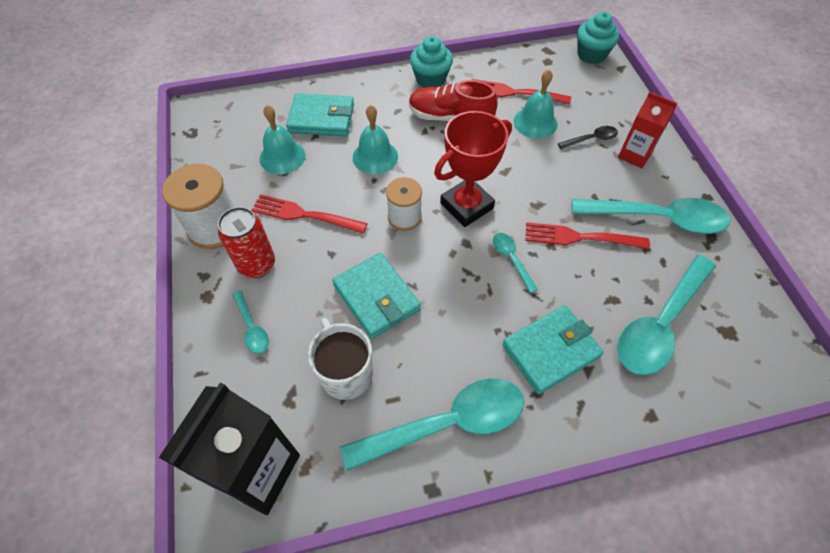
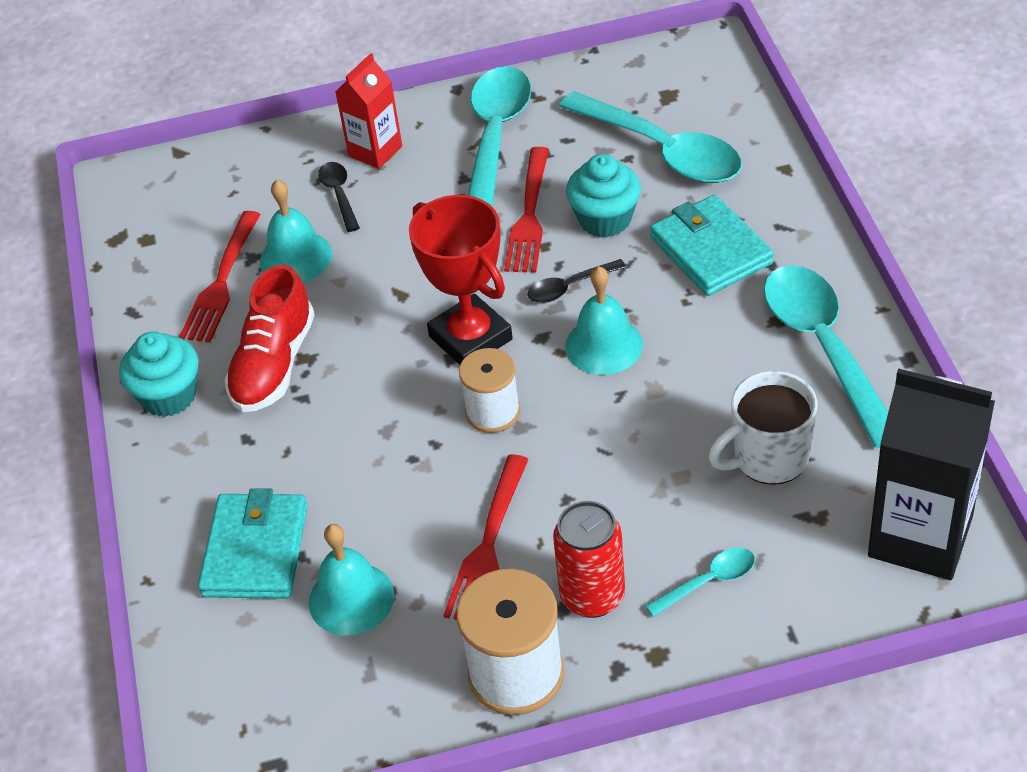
camera: 85 degrees left, 10 degrees down
turquoise wallet [332,253,421,339] -> none
turquoise bell [353,105,398,174] -> turquoise bell moved to [565,266,643,375]
turquoise spoon [493,233,538,293] -> black spoon [527,259,626,303]
turquoise cupcake [577,12,619,64] -> turquoise cupcake moved to [566,154,641,237]

